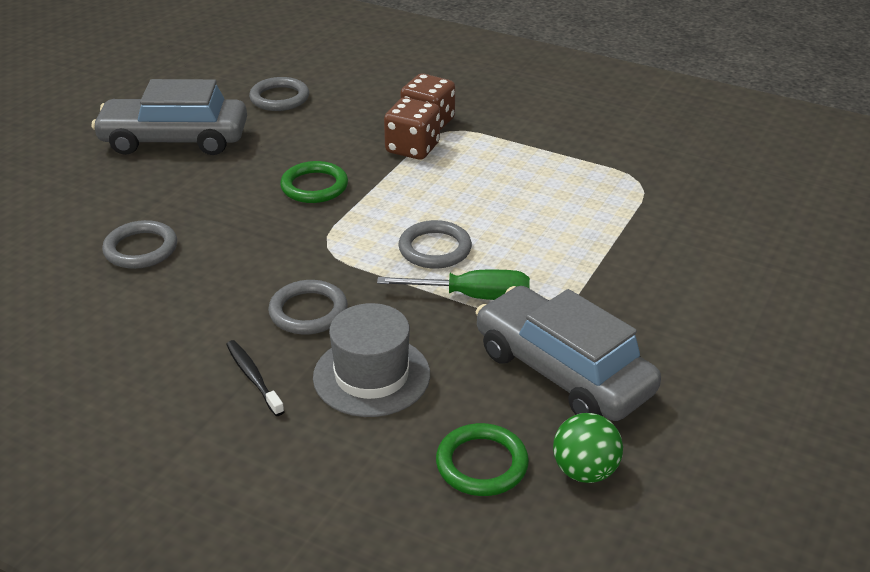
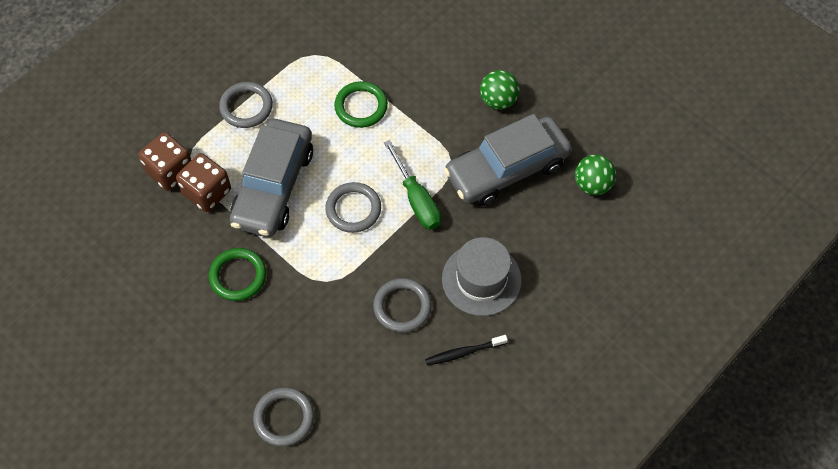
camera: 75 degrees left, 25 degrees up
grey car [91,79,247,155] -> grey car moved to [230,119,313,237]
grey ring [249,77,309,111] -> grey ring moved to [219,82,273,128]
green screwdriver [377,270,530,300] -> green screwdriver turned 135 degrees clockwise [384,140,441,230]
green ring [436,423,529,496] -> green ring moved to [334,81,388,128]
none -> green ball [480,70,519,110]

